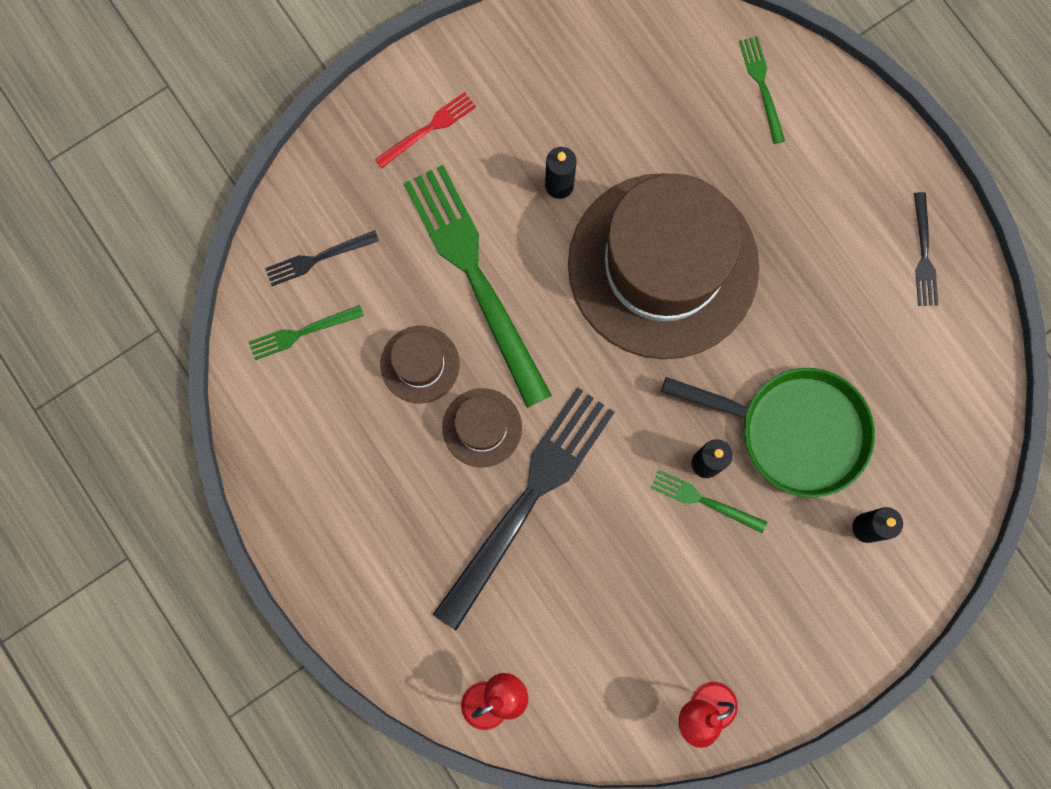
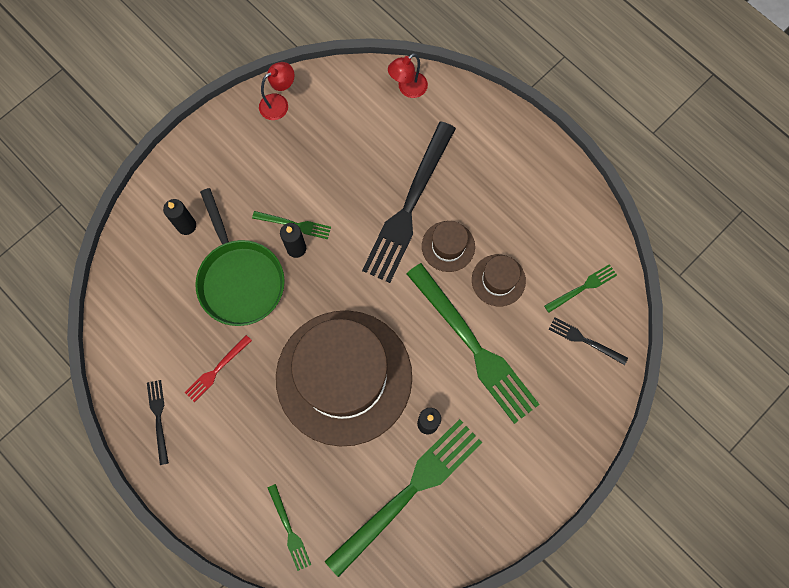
camera: 170 degrees right, 5 degrees down
black fork [265,230,379,286] -> black fork turned 120 degrees counterclockwise [549,318,628,365]
red fork [375,92,476,168] -> red fork moved to [184,335,252,402]
green pan [661,368,875,497] -> green pan turned 120 degrees counterclockwise [195,188,285,326]
none -> green fork [325,419,482,577]

